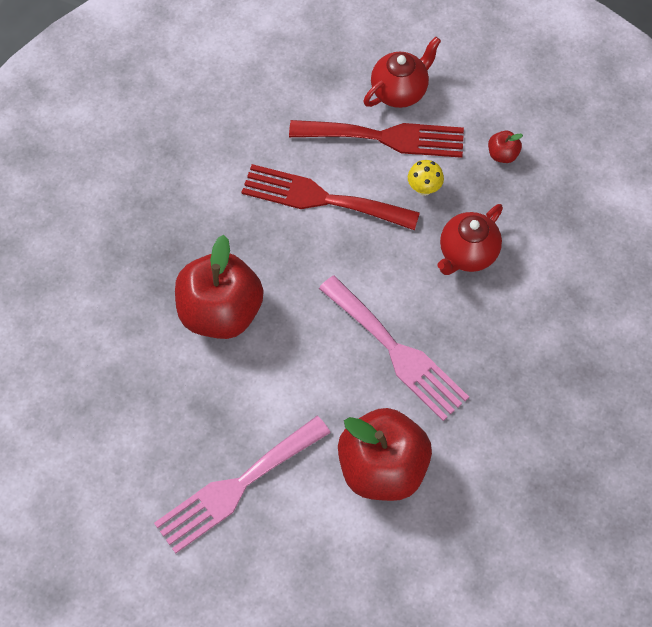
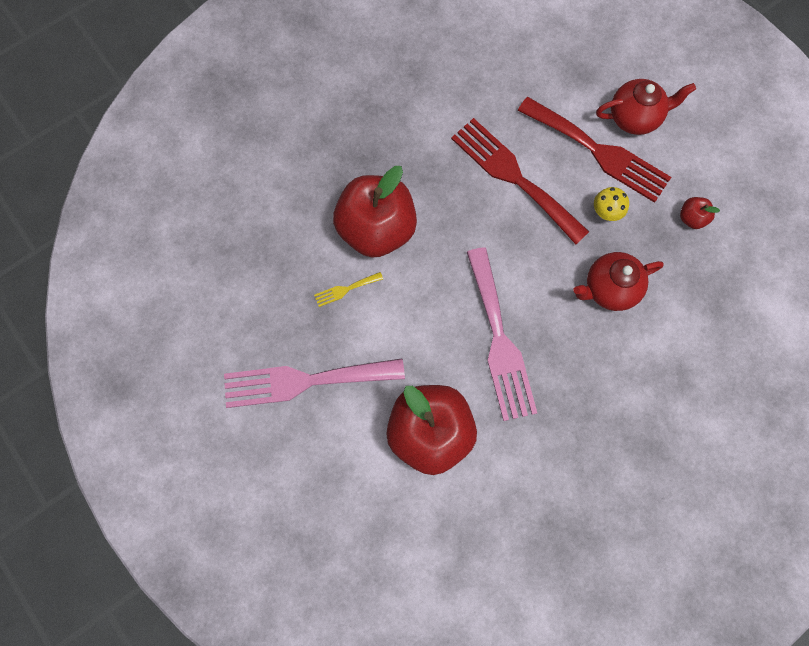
camera: 30 degrees right, 10 degrees up
none -> yellow fork [314,272,383,307]

